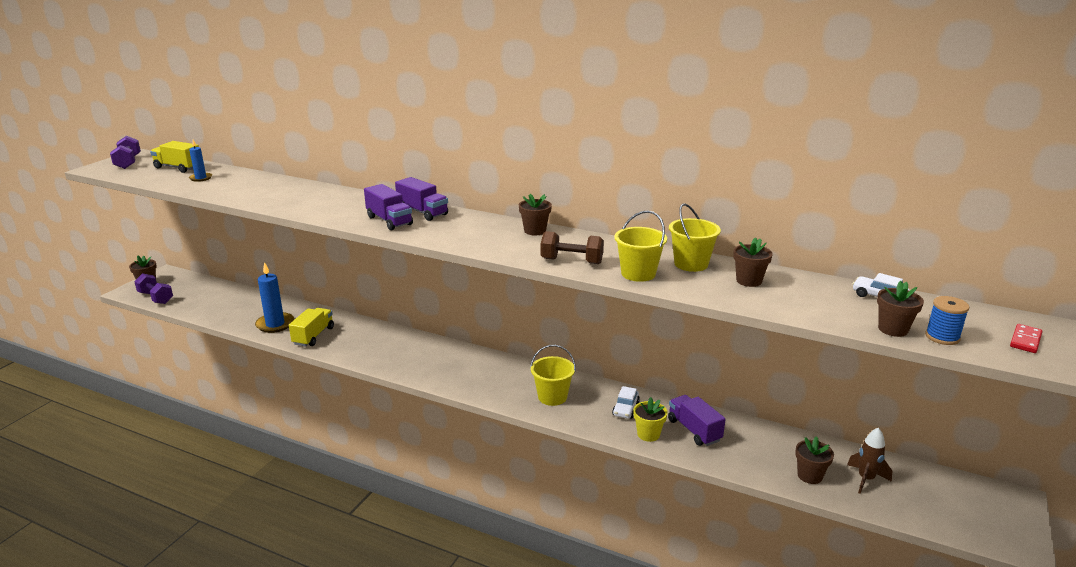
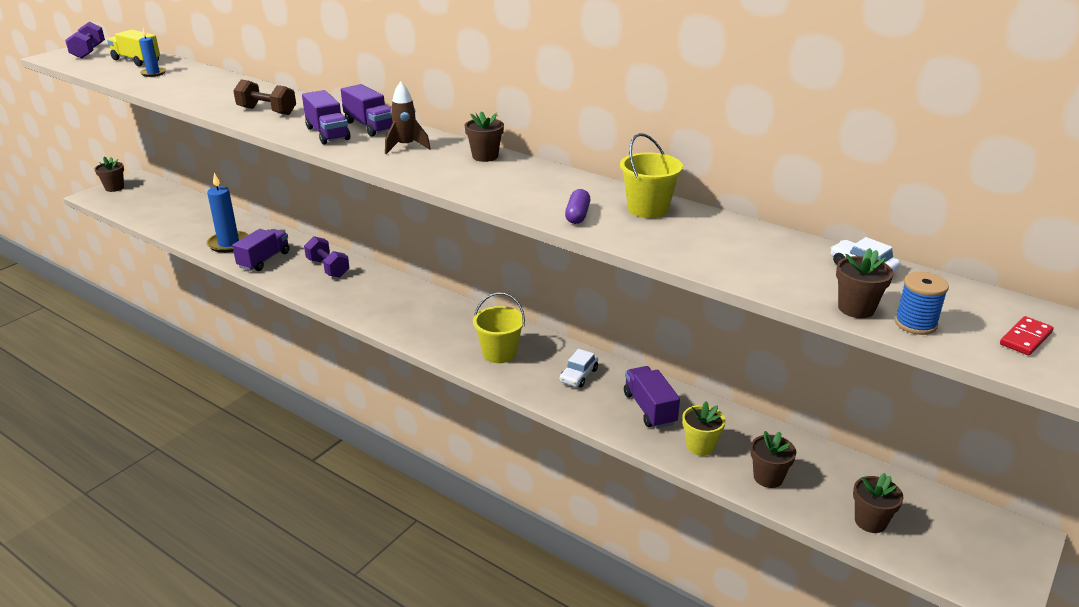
camera: 10 degrees right, 5 degrees up
purple dumbbell [134,273,173,304] -> purple dumbbell moved to [304,236,349,278]
yellow truck [289,308,334,347] -> purple truck [232,229,289,271]
brown dumbbell [541,231,604,264] -> brown dumbbell moved to [233,79,296,115]
yellow bucket [614,210,667,282] -> purple capsule [565,189,590,224]
yellow flower pot [633,397,668,442] -> yellow flower pot moved to [682,401,726,456]
brown flower pot [733,237,773,287] -> brown flower pot moved to [853,473,904,533]
brown rocket [847,428,892,494] -> brown rocket moved to [385,81,431,154]

